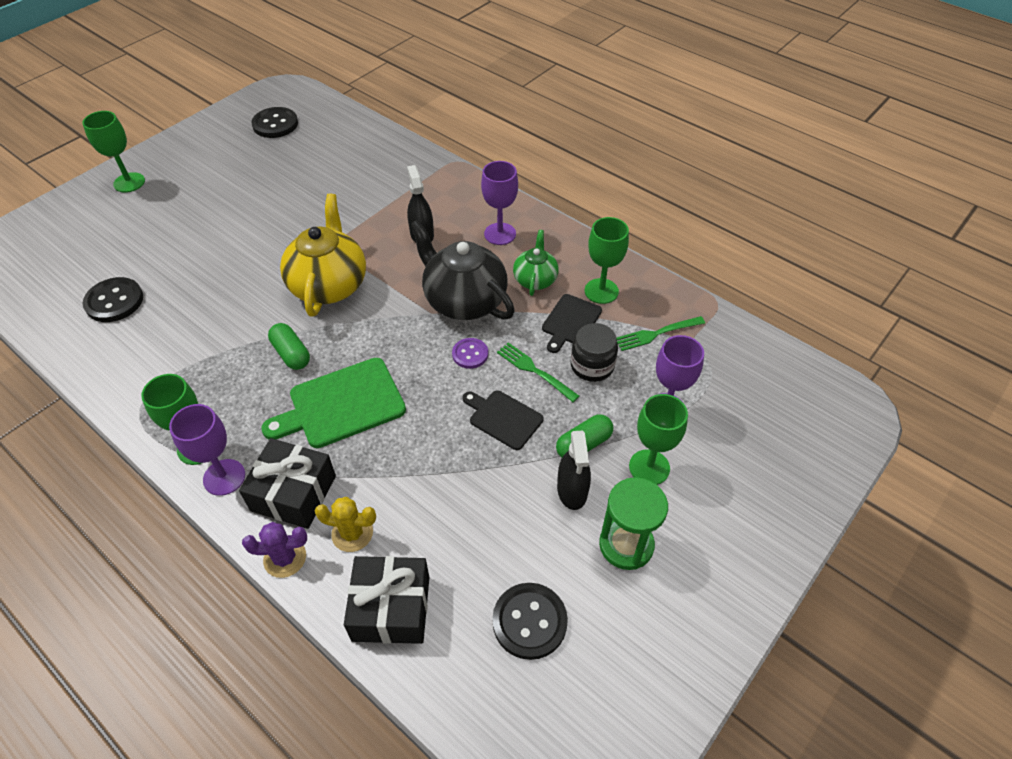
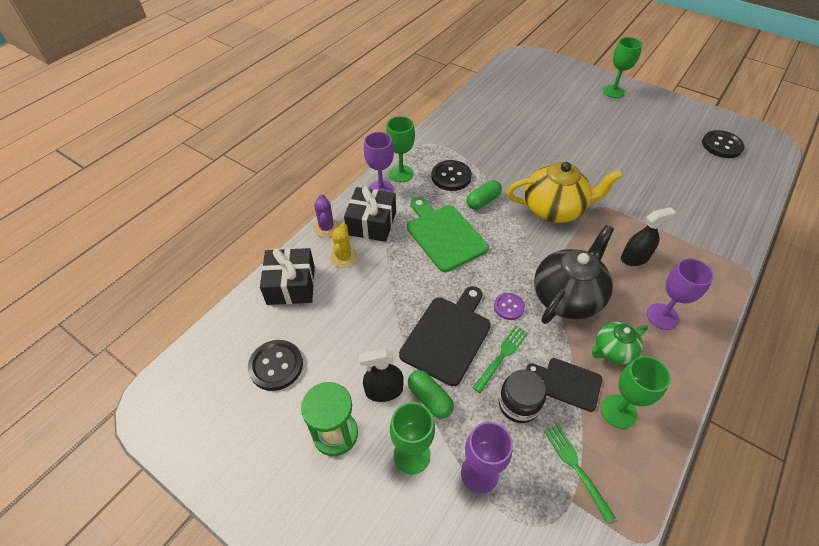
camera: 85 degrees right, 0 degrees up
black button [83,277,143,322] -> black button moved to [431,160,472,191]
black cutting board [463,390,544,450] -> black cutting board [399,286,491,386], size x1.65
green teapot [513,230,559,296] -> green teapot turned 150 degrees clockwise [592,322,648,364]

